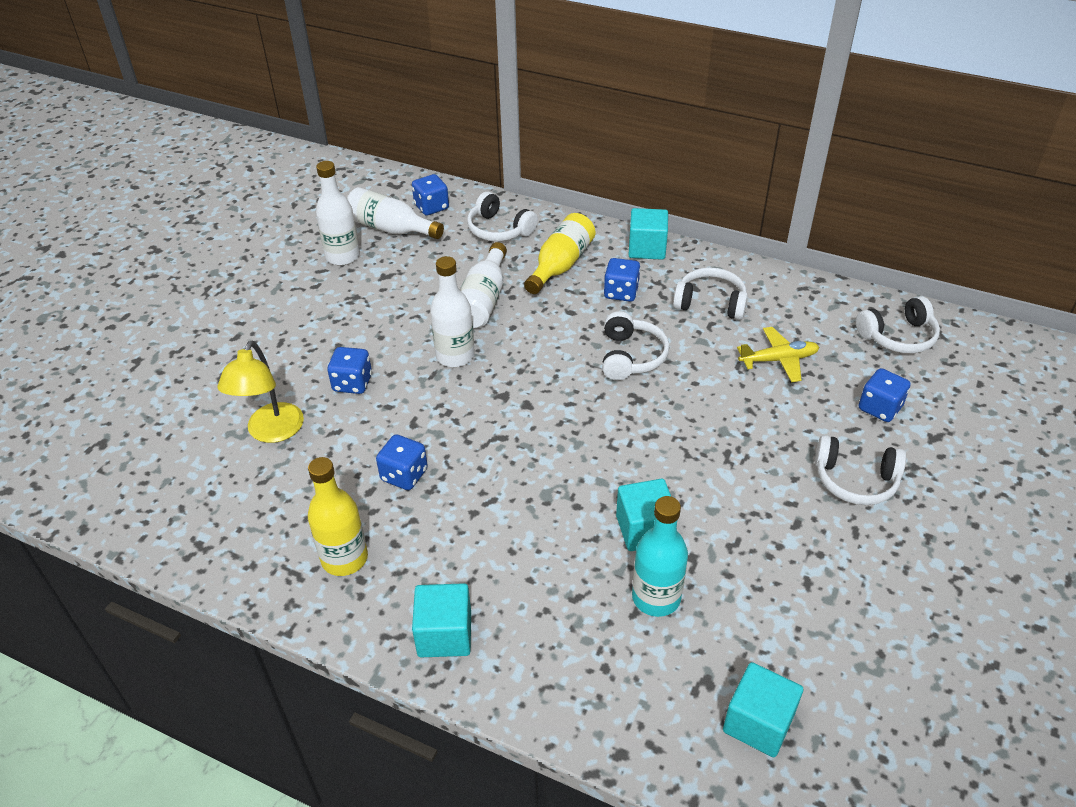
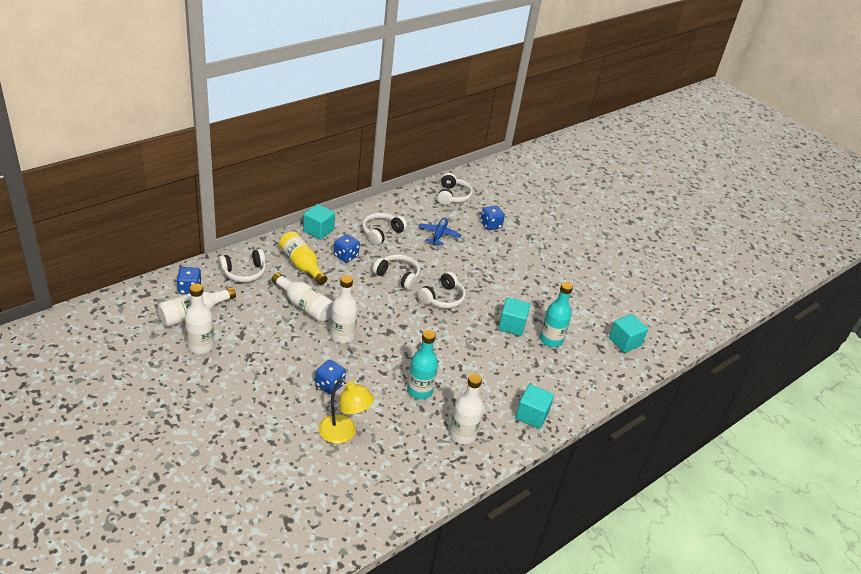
camera: 70 degrees left, 5 degrees down
yellow bottle [308,457,368,576] -> white bottle [450,374,483,444]
blue dice [376,434,428,490] -> turquoise bottle [407,330,438,399]
yellow plane [737,327,819,382] -> blue plane [419,218,461,245]
white headphones [815,435,906,505] -> white headphones moved to [418,271,466,309]

